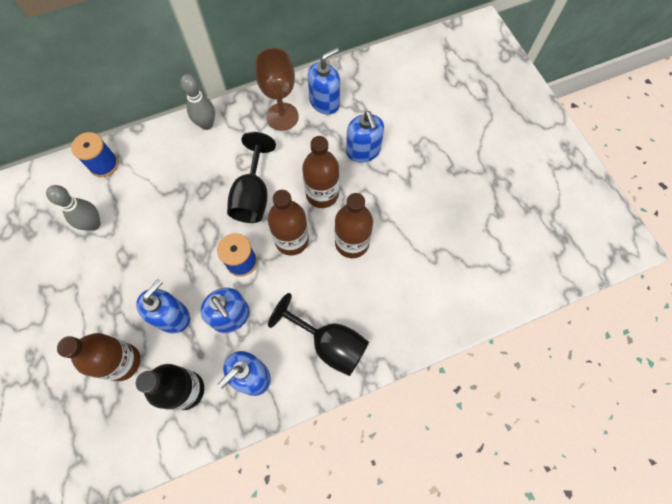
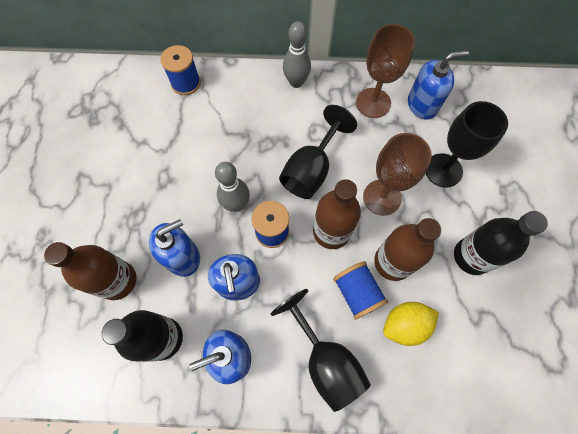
camera: 25 degrees right, 0 degrees up
grey bowling pin [46,185,101,231] -> grey bowling pin moved to [215,162,250,212]
brown bottle [302,136,339,208] -> brown goblet [363,133,432,216]
blue soap dispenser [346,111,384,163] -> black goblet [426,101,508,188]
none -> blue spool [333,261,388,320]
none -> yellow lemon [383,302,439,346]
none -> black bottle [454,211,548,275]

